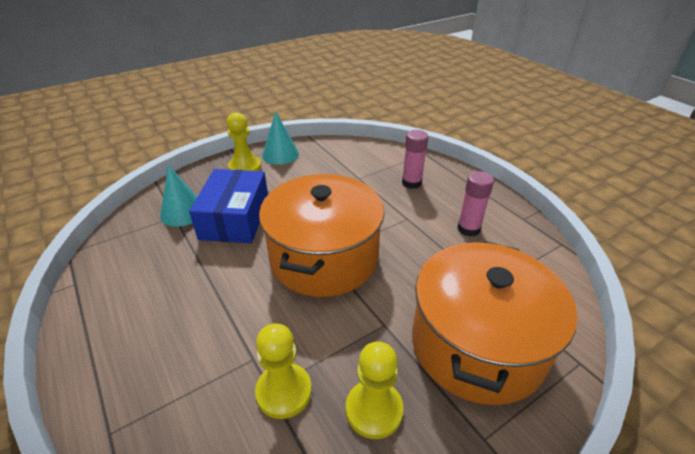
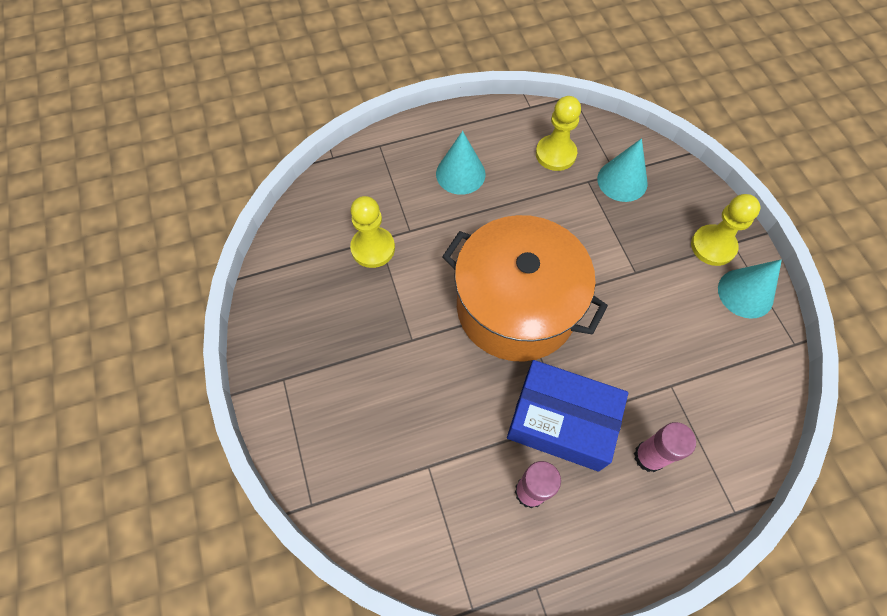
camera: 105 degrees right, 25 degrees up
blue box [189,169,268,243] -> blue box moved to [507,360,628,472]
yellow pawn [346,342,403,439] -> yellow pawn moved to [536,96,581,171]
orange pot [412,241,578,405] -> none
none -> turquoise cone [436,131,486,195]

